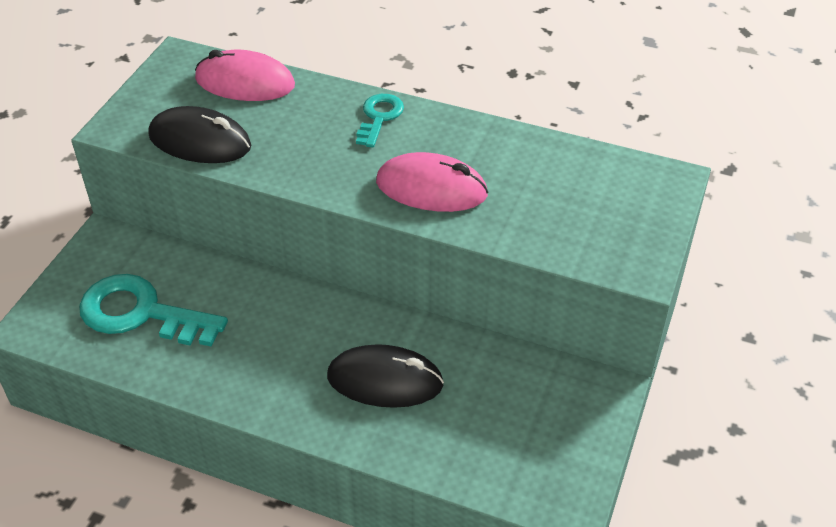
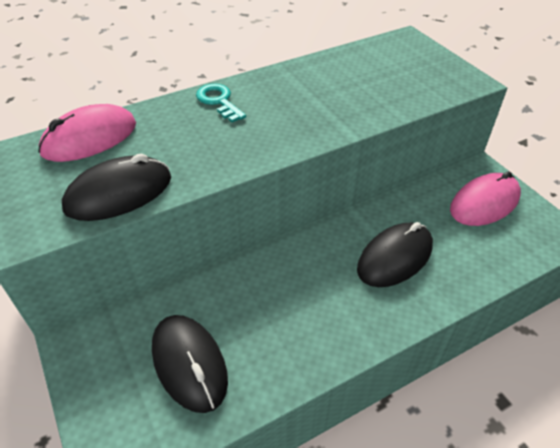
camera: 50 degrees left, 0 degrees up
turquoise key [79,274,228,347] -> black mouse [152,315,228,413]
pink mouse [376,152,488,212] -> pink mouse moved to [450,171,521,226]

